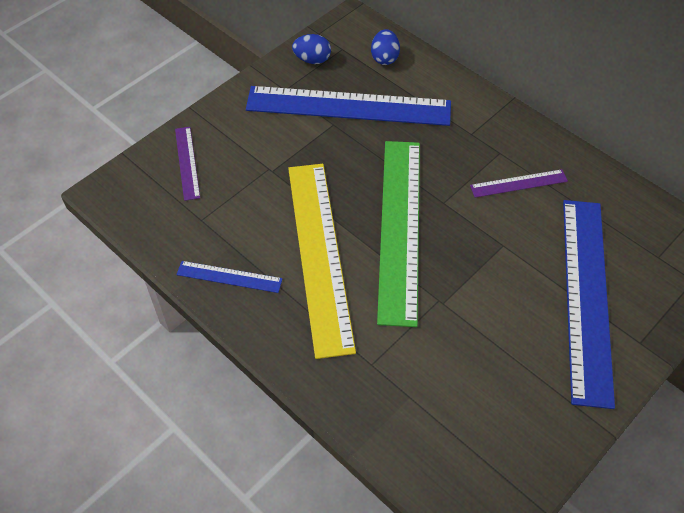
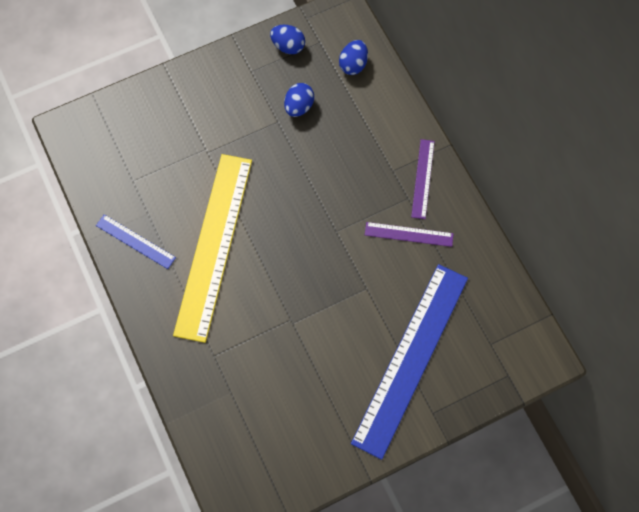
camera: 20 degrees right, 15 degrees up
purple ruler [175,127,200,201] -> purple ruler moved to [411,139,435,219]
blue ruler [246,86,451,126] -> blue egg [284,83,314,117]
green ruler [377,141,420,327] -> none

